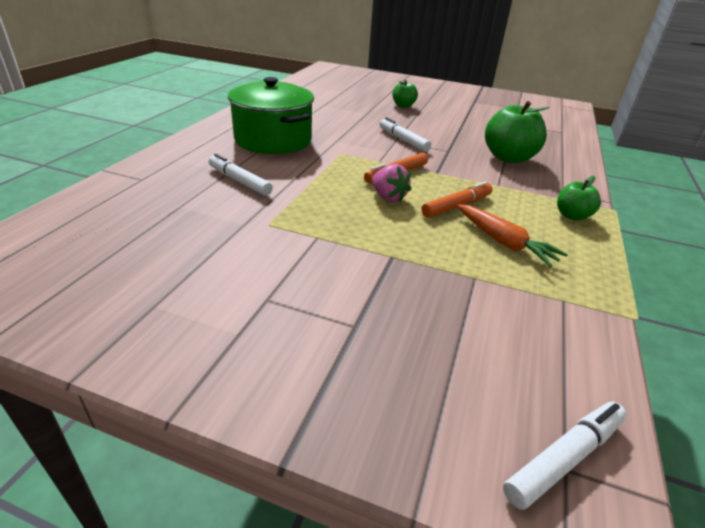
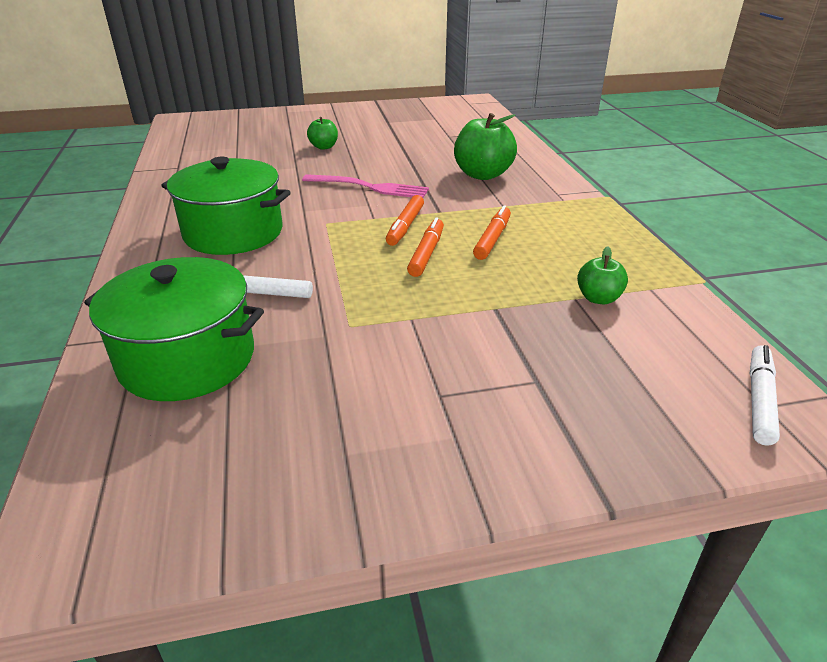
camera: 30 degrees left, 0 degrees up
pink strawberry [372,164,411,202] -> orange marker [407,217,444,277]
white marker [379,117,431,152] -> pink fork [302,174,429,198]
orange carrot [457,204,568,267] -> none
green apple [557,176,601,221] -> green apple moved to [577,246,628,304]
none -> green pot [84,257,264,401]

